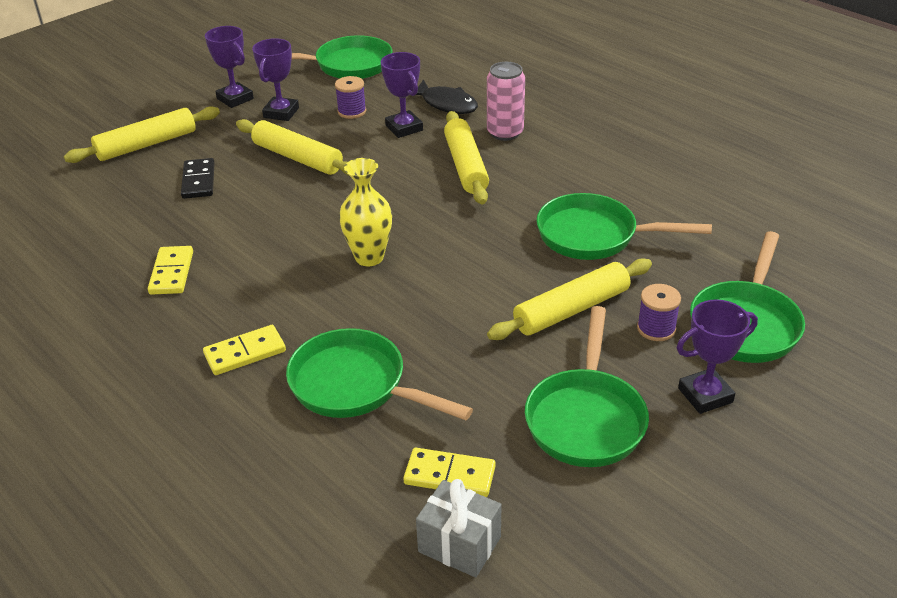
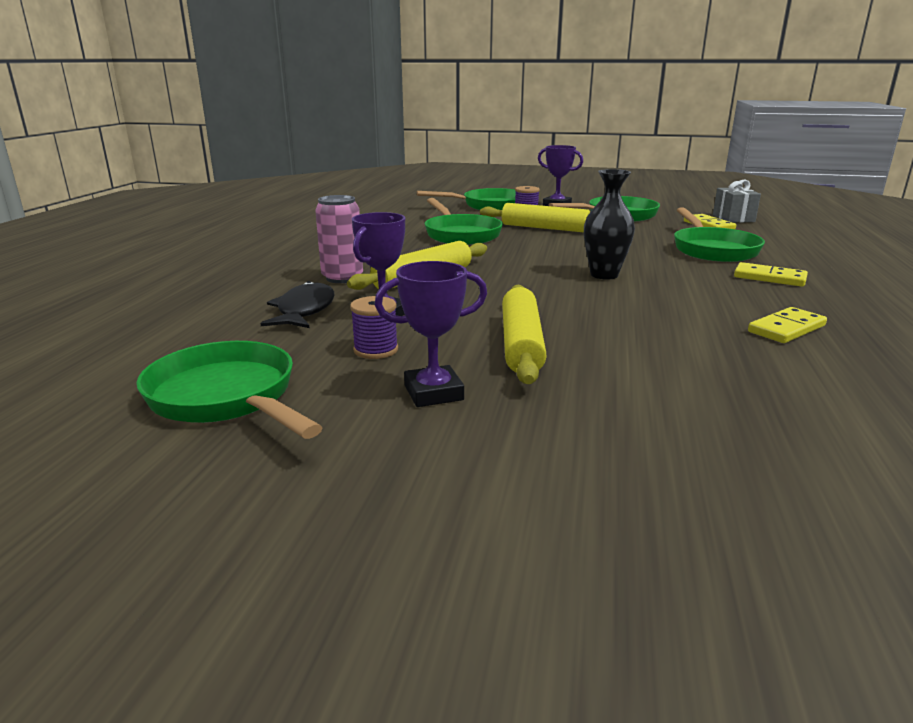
camera: 125 degrees left, 15 degrees down
yellow rolling pin [64,106,220,163] -> none
black domino [181,158,215,199] -> none
purple trophy [205,26,254,108] -> none
yellow vase [339,158,392,266] -> black vase [584,169,635,279]

